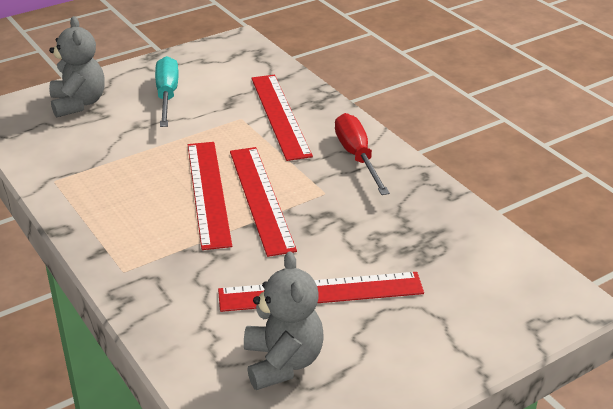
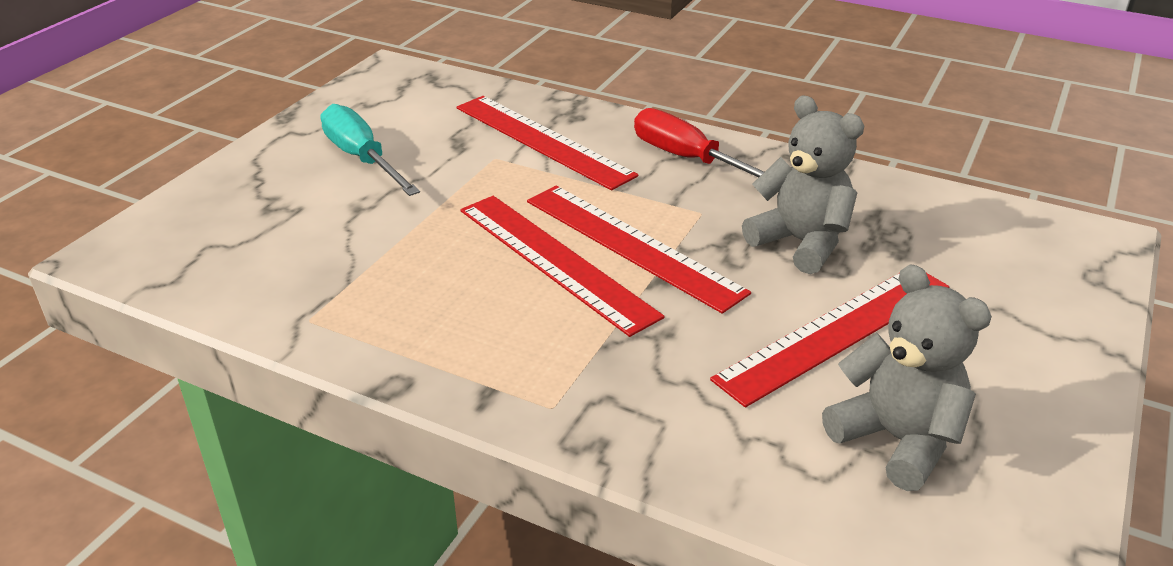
camera: 30 degrees left, 0 degrees up
grey teddy bear [49,16,105,118] -> grey teddy bear moved to [742,96,864,274]

